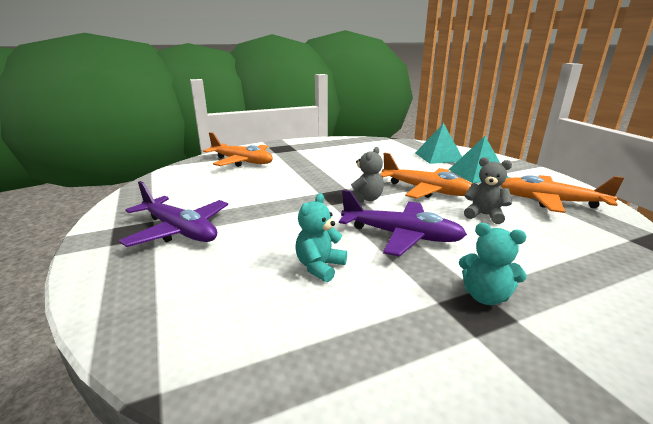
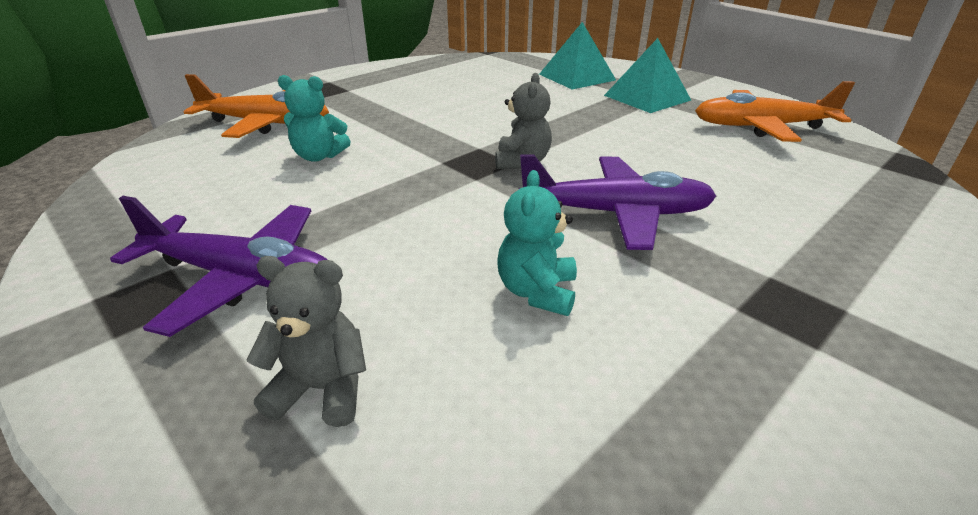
camera: 20 degrees left, 10 degrees up
orange plane [380,153,472,199] -> none
turquoise teddy bear [459,223,527,305] -> turquoise teddy bear moved to [278,75,351,162]
grey teddy bear [464,157,512,224] -> grey teddy bear moved to [247,256,366,427]

